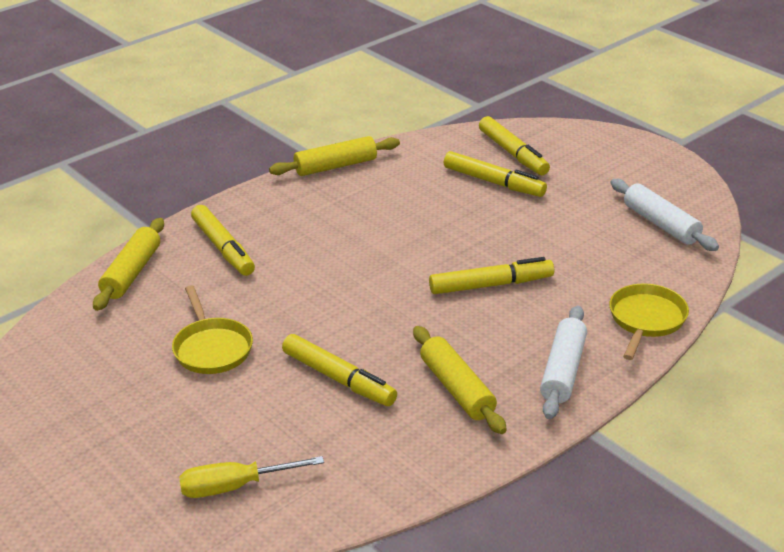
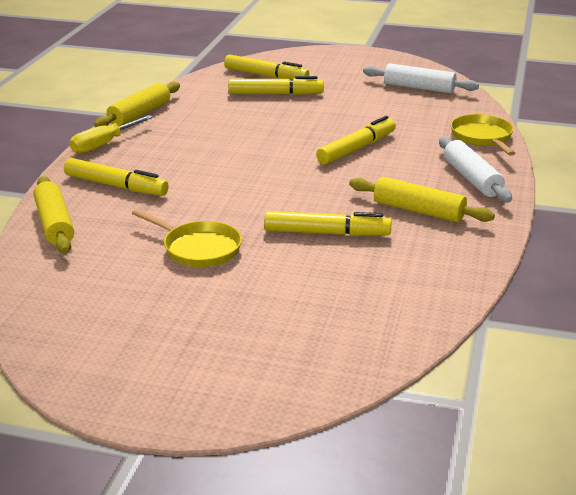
camera: 35 degrees left, 5 degrees down
yellow screwdriver [179,456,324,498] -> yellow screwdriver moved to [70,115,153,154]

